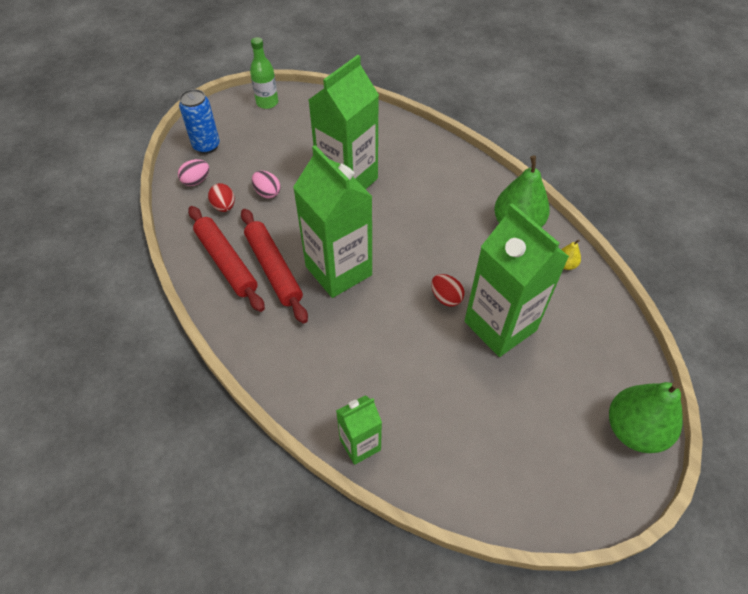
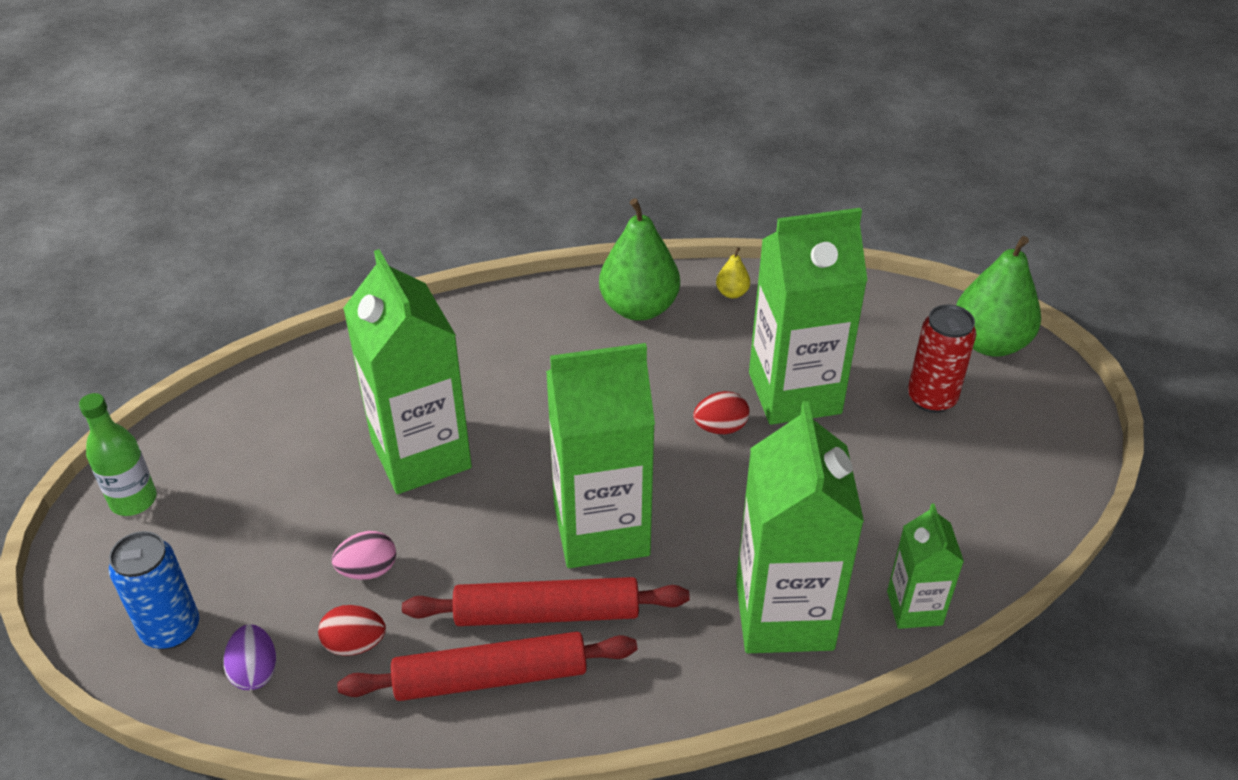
camera: 65 degrees left, 10 degrees down
pink egg [178,159,209,186] -> purple egg [223,624,277,690]
none -> green carton [736,401,864,653]
none -> red can [908,304,976,413]

